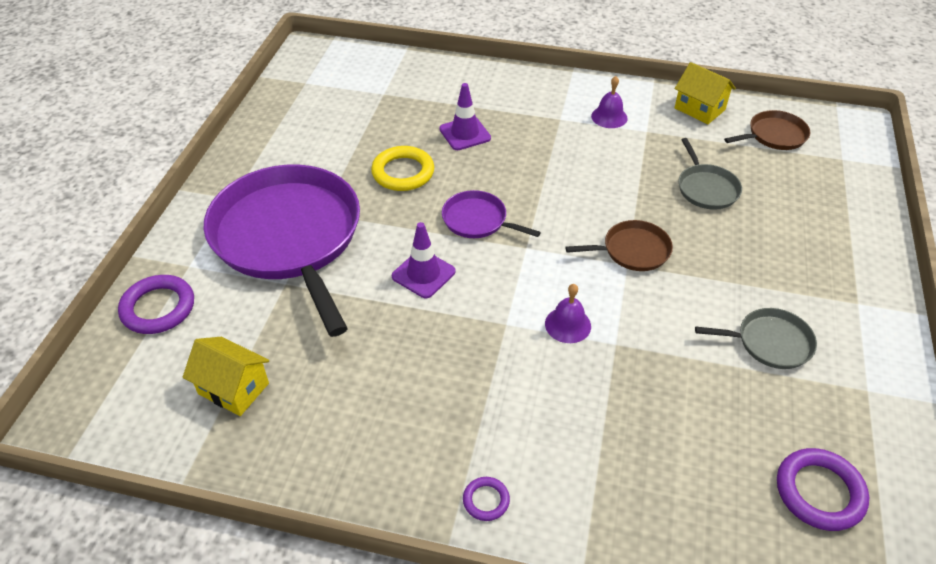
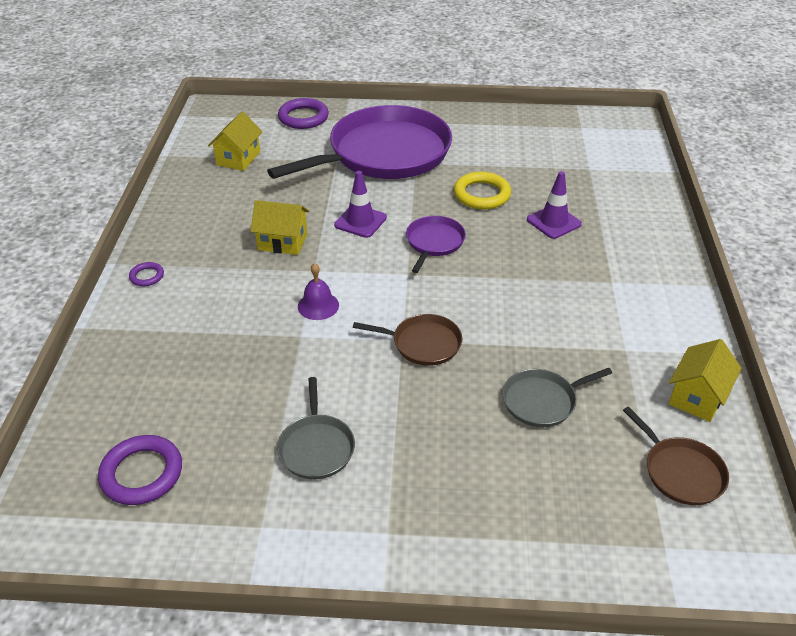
camera: 80 degrees right, 5 degrees down
brown pan [566,220,673,271] -> brown pan turned 60 degrees counterclockwise [353,314,462,366]
purple bell [591,76,628,128] -> none
none -> yellow house [251,200,309,255]

